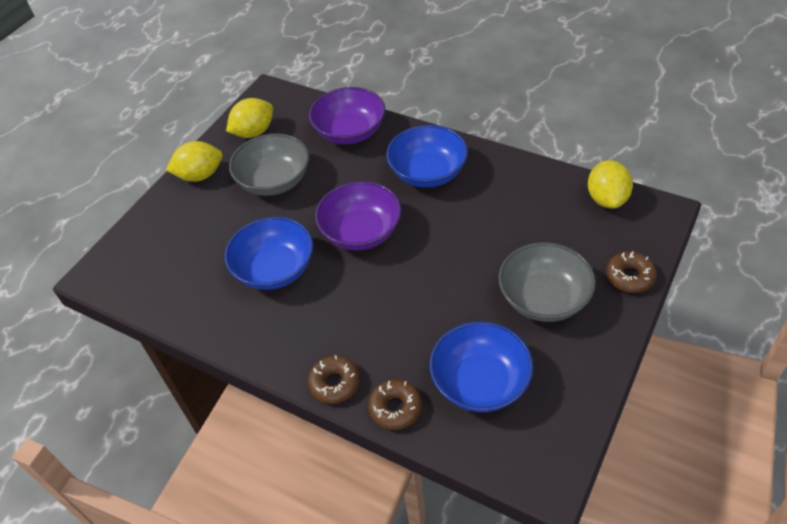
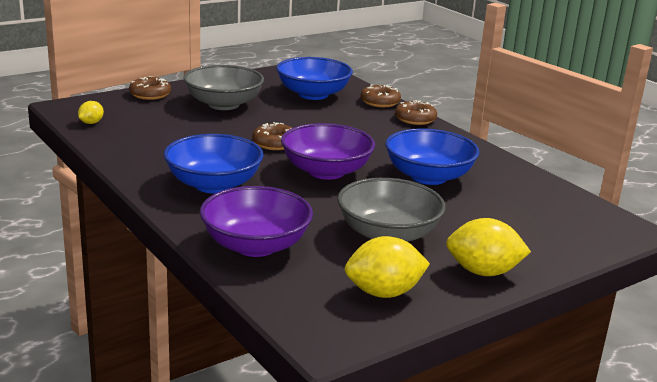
camera: 160 degrees left, 25 degrees down
yellow lemon [588,160,633,208] -> yellow lemon [78,101,104,124], size x0.53
none -> brown donut [252,122,292,150]

